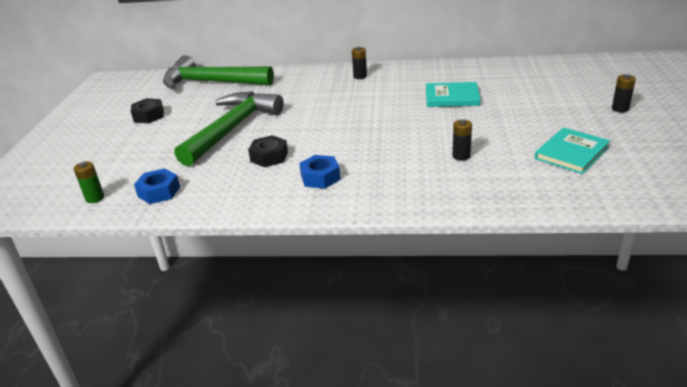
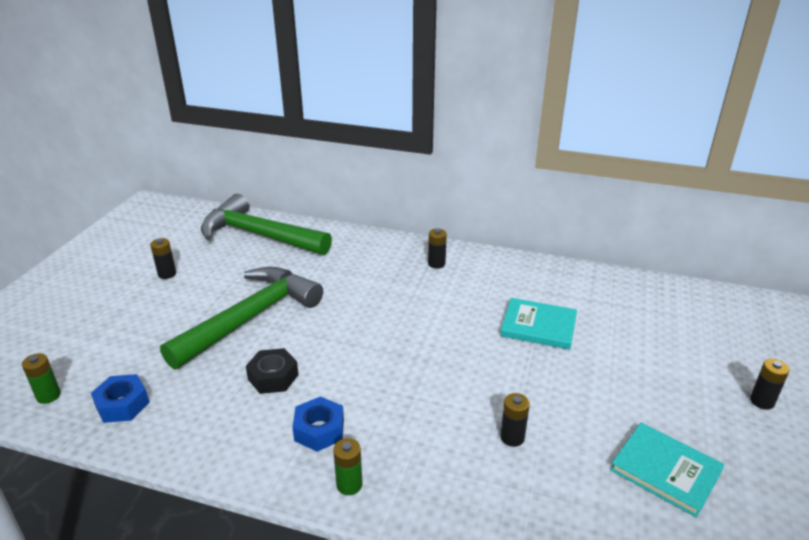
camera: 10 degrees right, 0 degrees up
black nut [131,98,164,123] -> black battery [150,238,176,279]
turquoise book [535,127,610,174] -> turquoise book turned 75 degrees clockwise [610,423,724,518]
none -> green battery [333,438,363,495]

